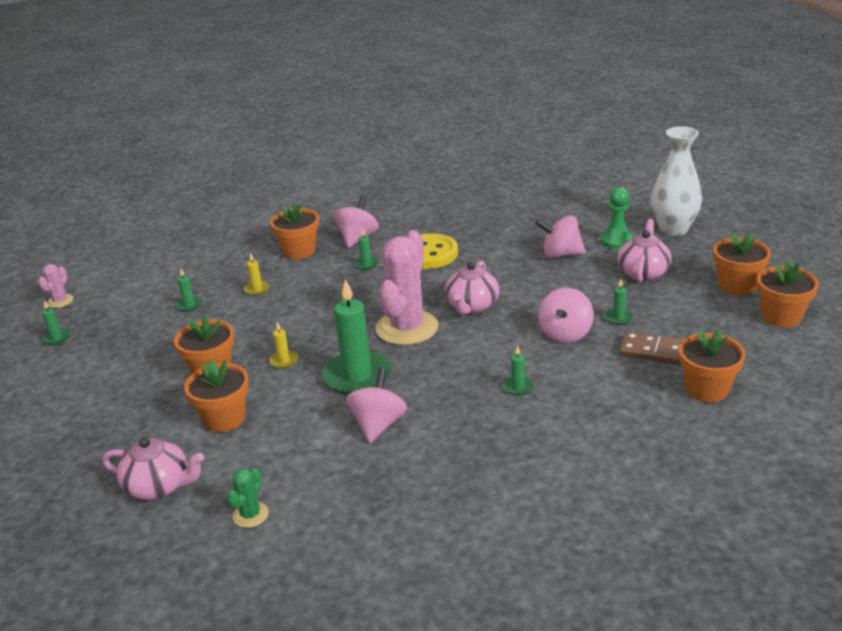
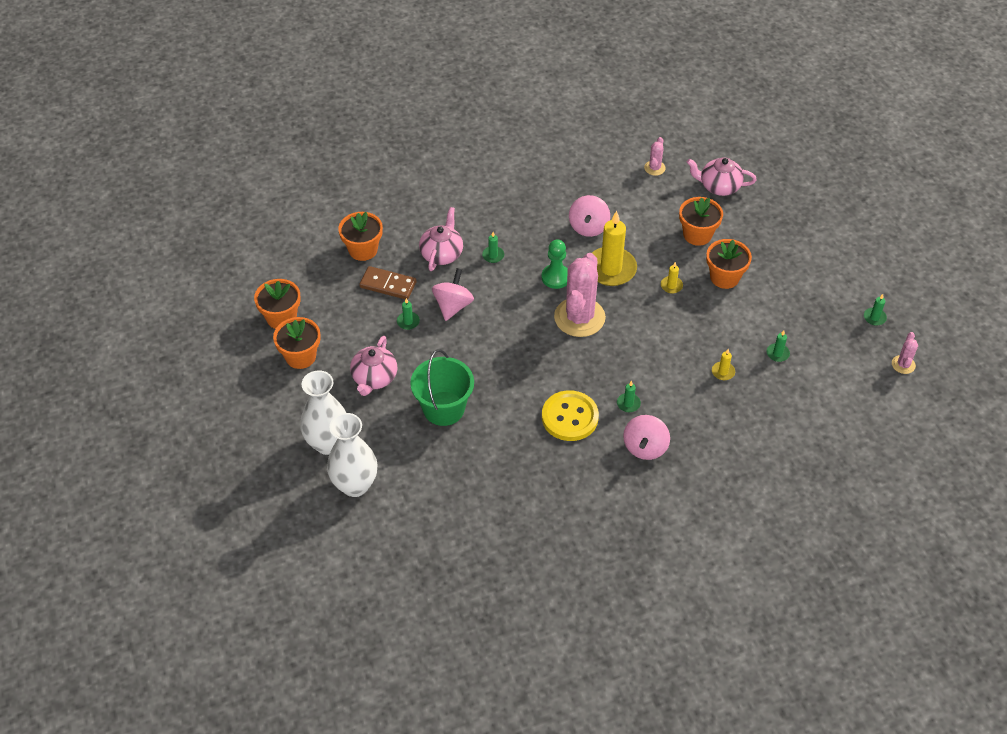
camera: 175 degrees right, 20 degrees up
green cactus [227,467,269,528] -> pink cactus [644,137,666,176]
orange flower pot [270,201,319,259] -> none
green candle [322,279,392,395] -> yellow candle [592,211,637,286]
pink teapot [445,261,499,315] -> pink teapot moved to [419,207,463,271]
pink spinning top [535,216,586,258] -> green bucket [410,349,474,426]
green pawn [600,187,633,249] -> green pawn moved to [541,240,568,289]
none -> white vase [327,413,378,497]

